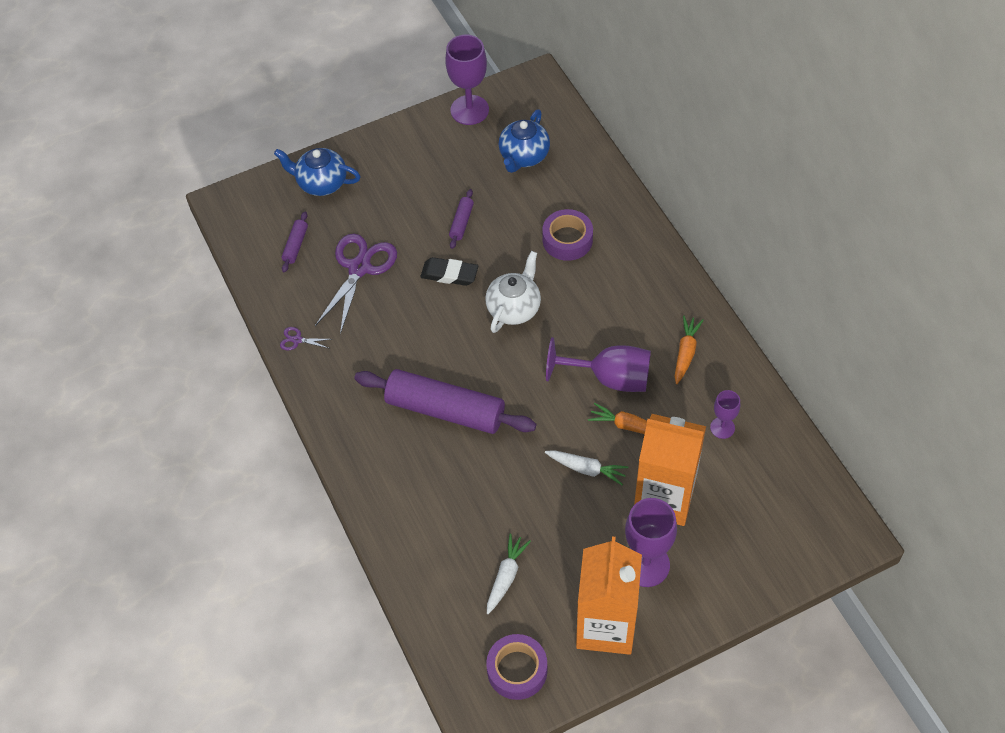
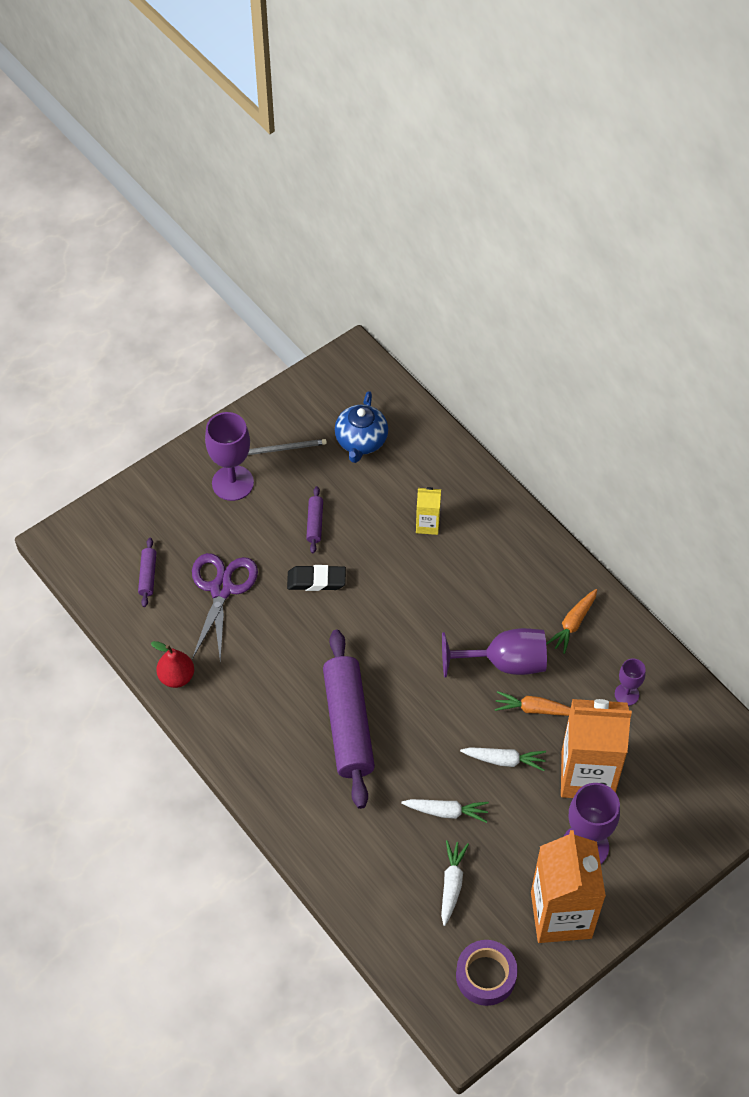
camera: 15 degrees left, 0 degrees up
blue teapot [274,148,361,196] -> none
purple scissors [280,327,331,350] -> red pear [151,641,194,688]
purple rolling pin [354,369,536,434] -> purple rolling pin turned 75 degrees clockwise [323,630,375,809]
purple goblet [445,35,489,125] -> purple goblet moved to [205,412,254,501]
white teapot [485,251,541,333] -> none
purple tape [542,209,593,261] -> yellow carton [416,487,441,535]
orange carrot [675,316,704,384] -> orange carrot turned 150 degrees counterclockwise [546,589,597,654]
none -> grey pencil [248,439,327,455]
none -> white carrot [401,799,489,823]

